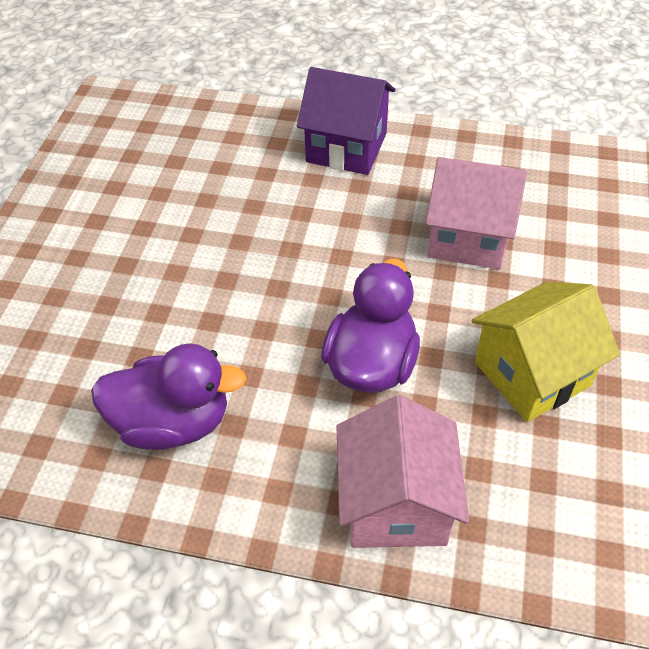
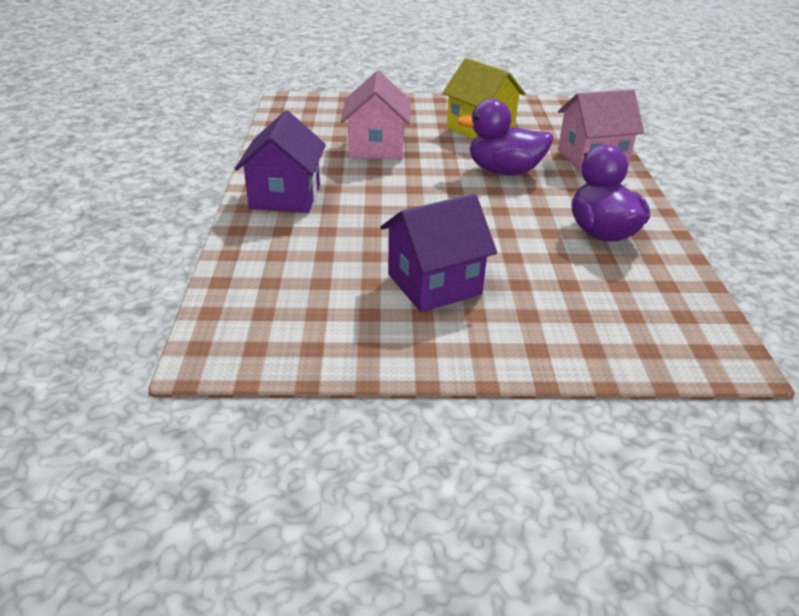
camera: 105 degrees left, 15 degrees down
none -> purple house [380,194,497,312]

